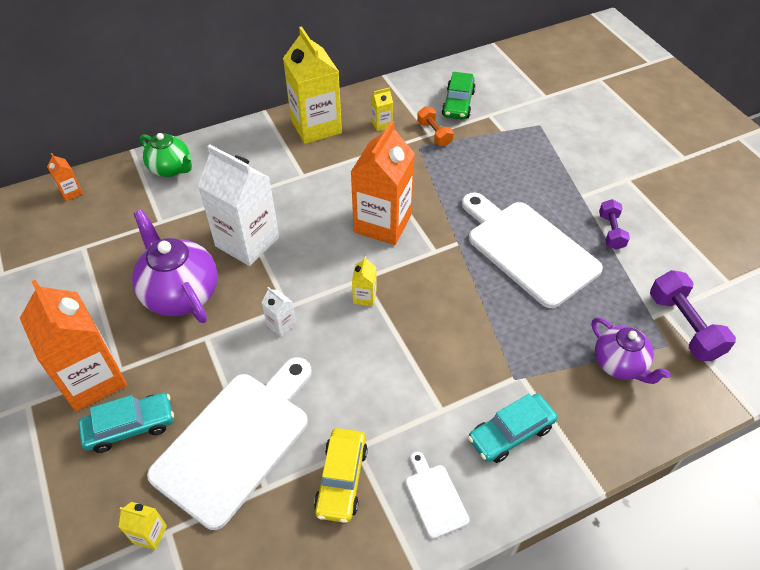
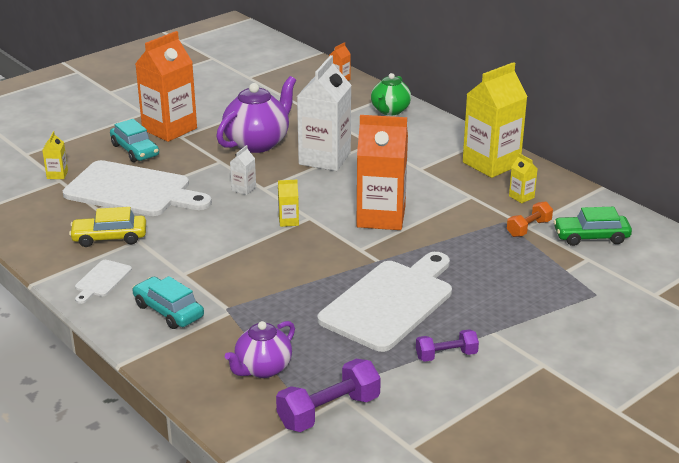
camera: 75 degrees right, 20 degrees down
white cutting board [405,451,470,539] -> white cutting board turned 150 degrees clockwise [75,260,132,304]

